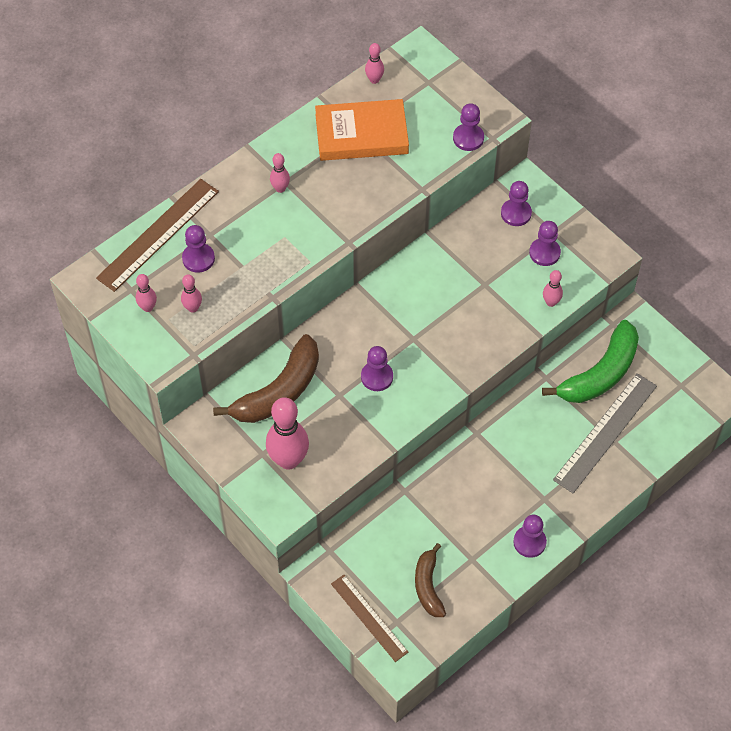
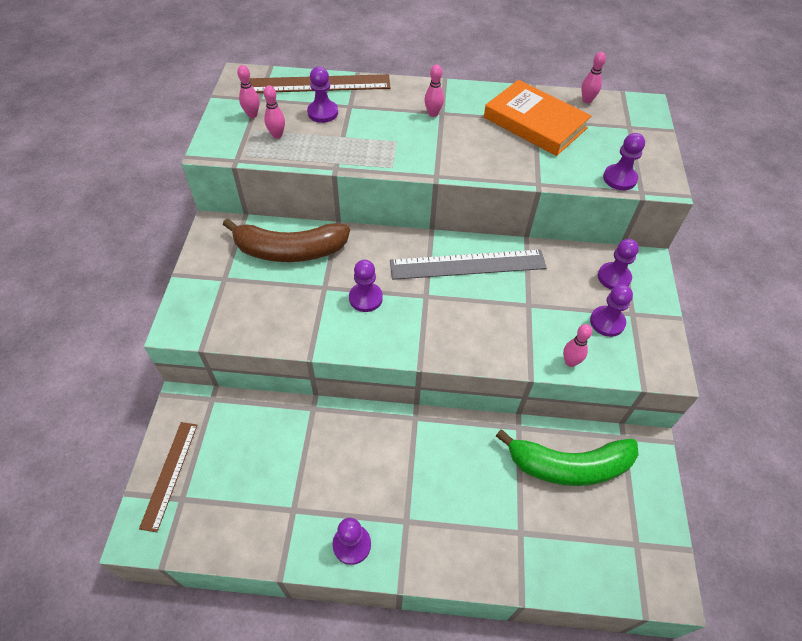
camera: 45 degrees right, 5 degrees down
pink bowling pin [266,397,309,470] -> none
brown banana [415,543,446,617] -> none
grey ruler [553,373,657,493] -> grey ruler moved to [390,249,547,280]

